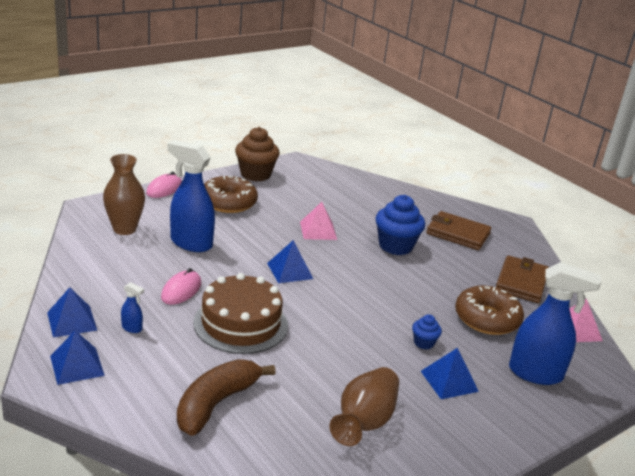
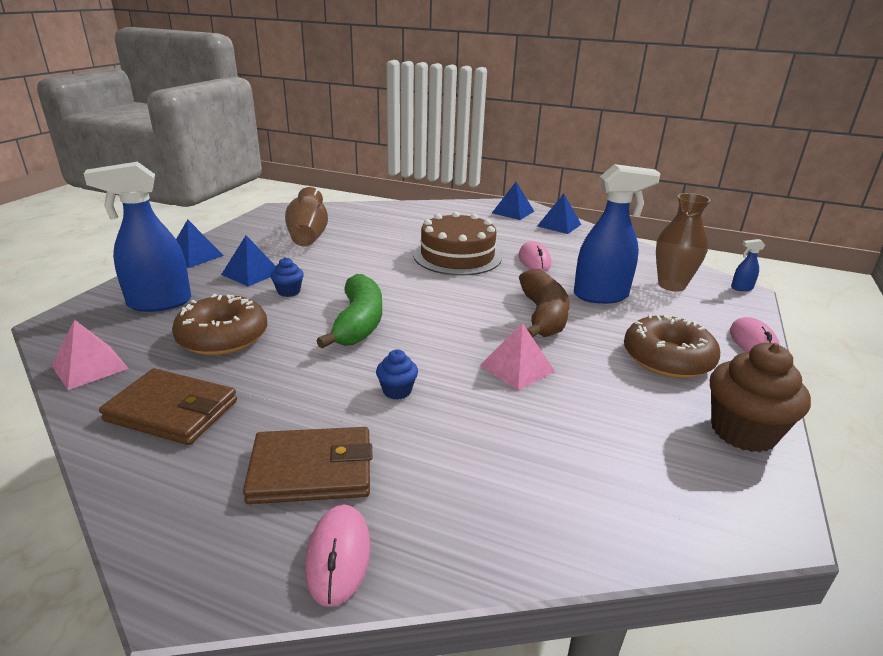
camera: 150 degrees right, 0 degrees up
blue spray bottle [121,282,144,333] -> blue spray bottle moved to [731,239,765,291]
brown banana [177,359,276,436] -> brown banana moved to [519,269,570,338]
blue pyramid [267,240,313,283] -> blue pyramid moved to [176,219,224,268]
blue cupcake [375,195,425,255] -> blue cupcake [376,350,418,400], size x0.50
brown wallet [496,255,549,303] -> brown wallet turned 60 degrees counterclockwise [99,368,237,445]
none -> pink mouse [305,504,370,607]
none -> green banana [316,274,382,348]

